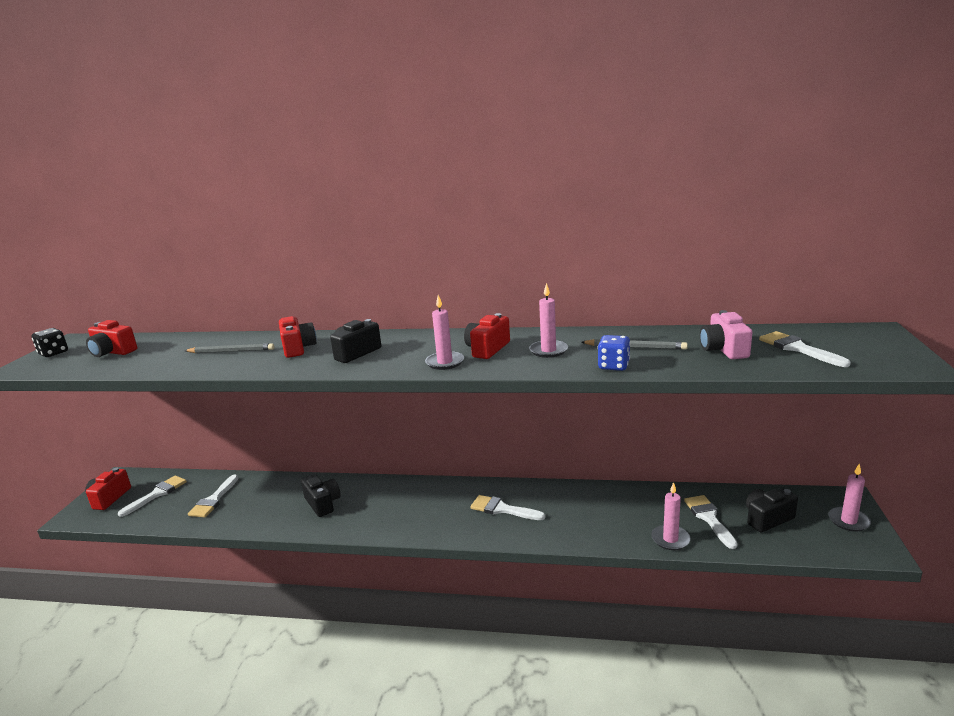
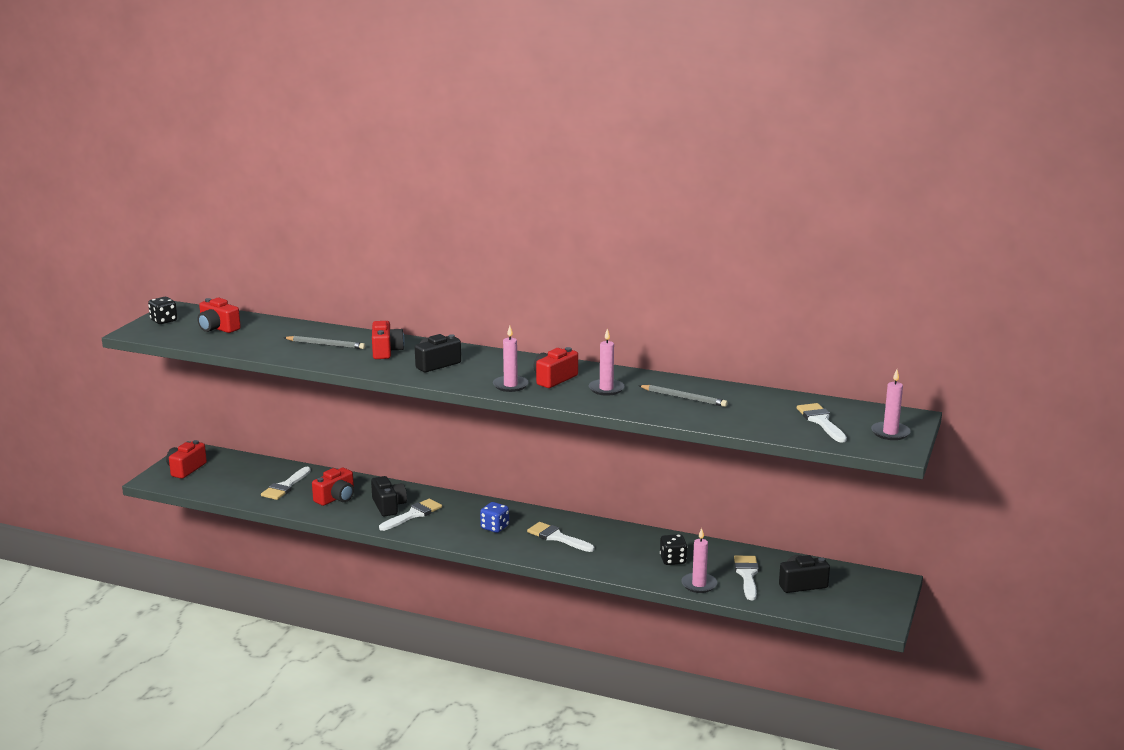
camera: 10 degrees right, 0 degrees up
white brush [118,475,187,517] -> white brush moved to [379,499,442,531]
blue dice [597,335,631,371] -> blue dice moved to [480,502,509,533]
pink camera [700,310,752,359] -> none
pink candle [828,464,871,532] -> pink candle moved to [871,369,911,440]
none -> red camera [312,468,354,506]
none -> black dice [660,534,687,565]

